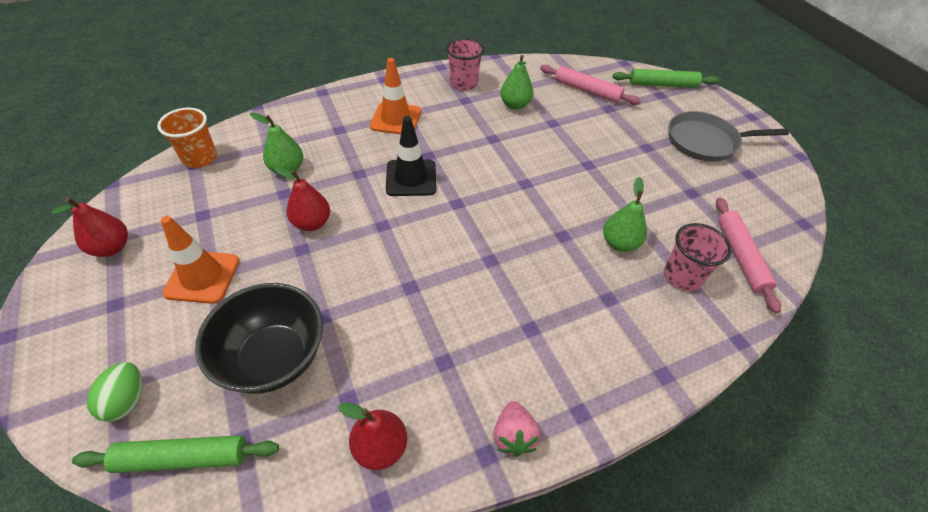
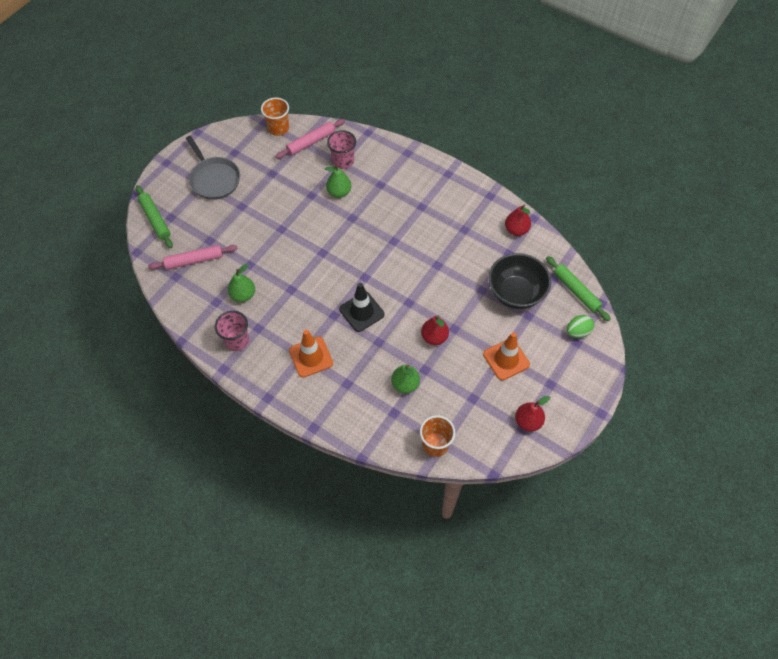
camera: 120 degrees left, 10 degrees up
pink strawberry [493,401,541,457] -> none
pink rolling pin [540,65,641,105] -> pink rolling pin turned 75 degrees clockwise [148,245,237,270]
none -> orange cup [261,98,289,136]

